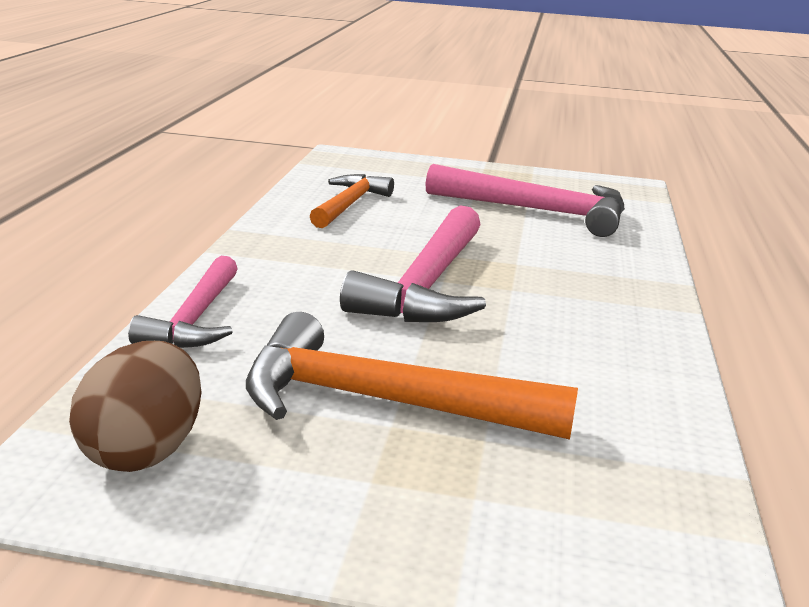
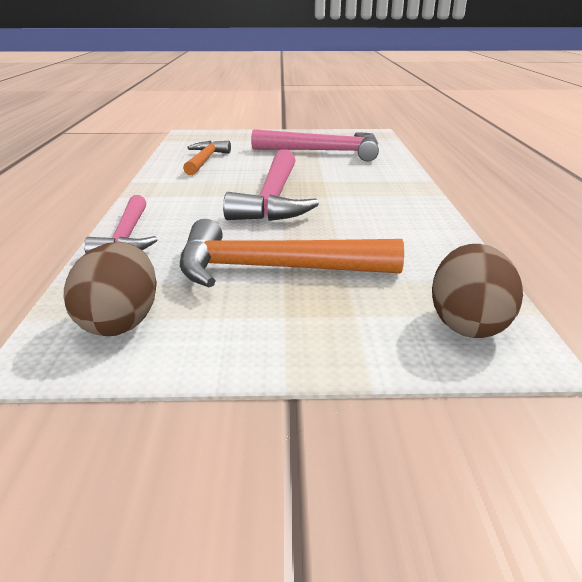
camera: 10 degrees left, 5 degrees up
none -> brown egg [432,244,523,338]

